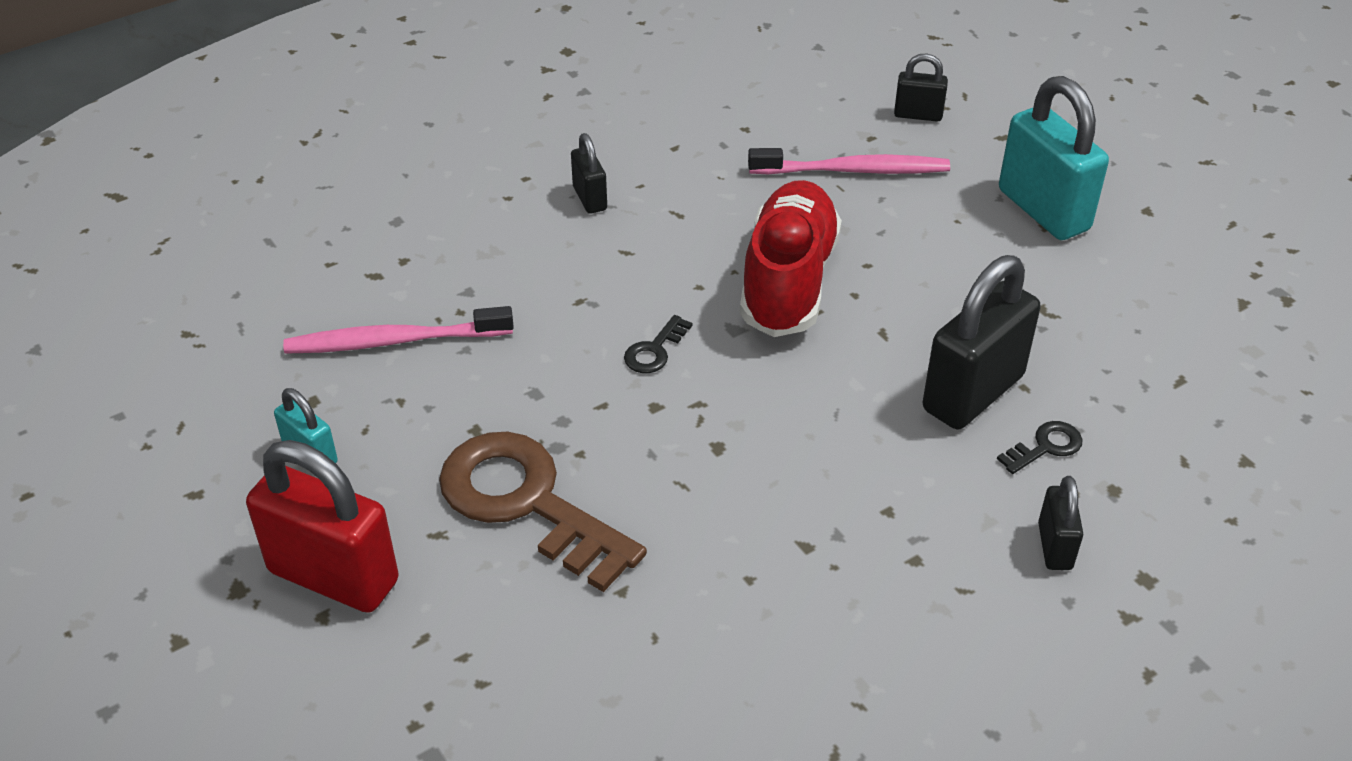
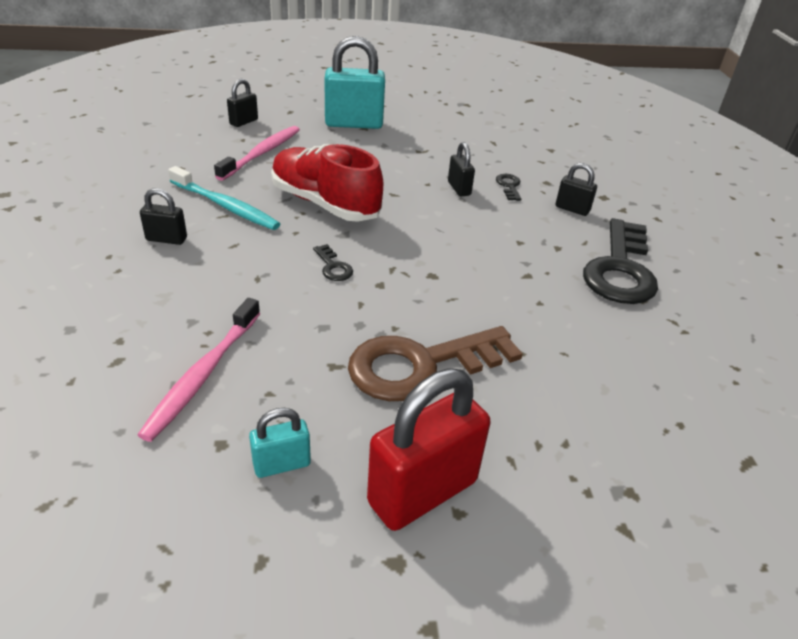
camera: 65 degrees left, 5 degrees down
black padlock [923,255,1041,429] -> black padlock [448,142,475,196], size x0.50
none -> turquoise toothbrush [168,166,280,230]
none -> black key [583,218,658,304]

